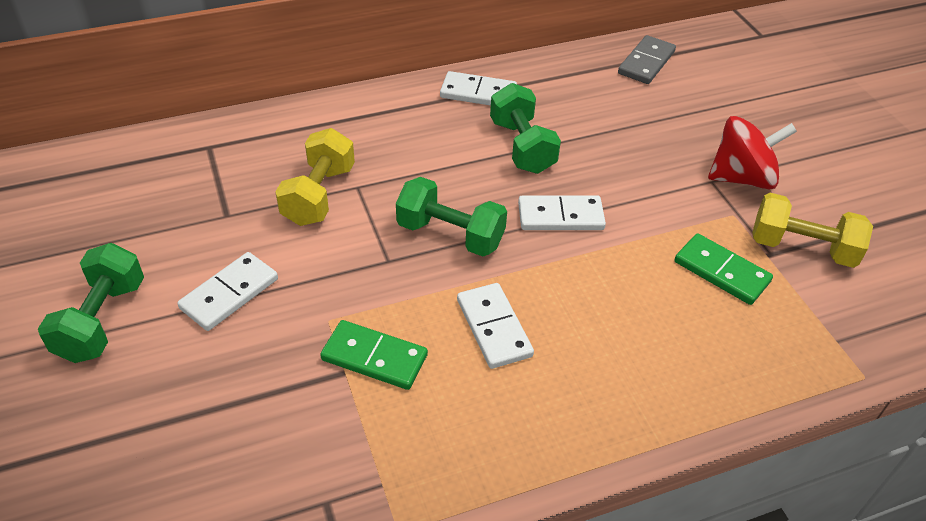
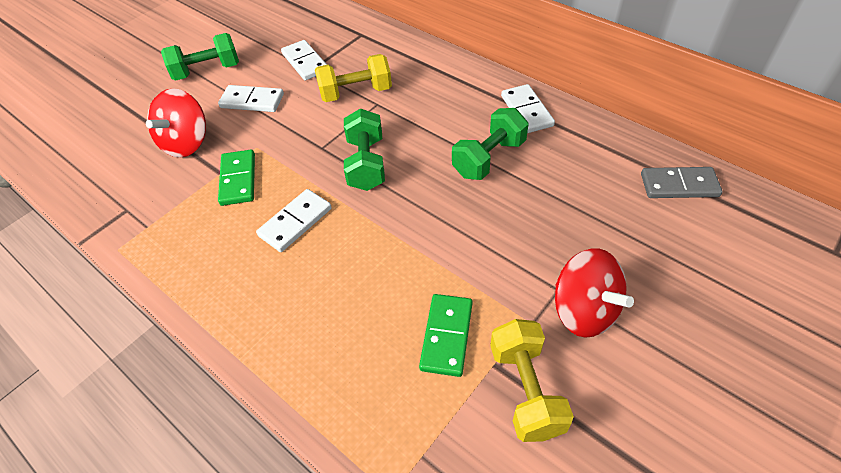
camera: 65 degrees right, 5 degrees up
white domino [518,196,606,230] -> white domino moved to [281,40,327,80]
none -> red spinning top [146,88,206,158]

